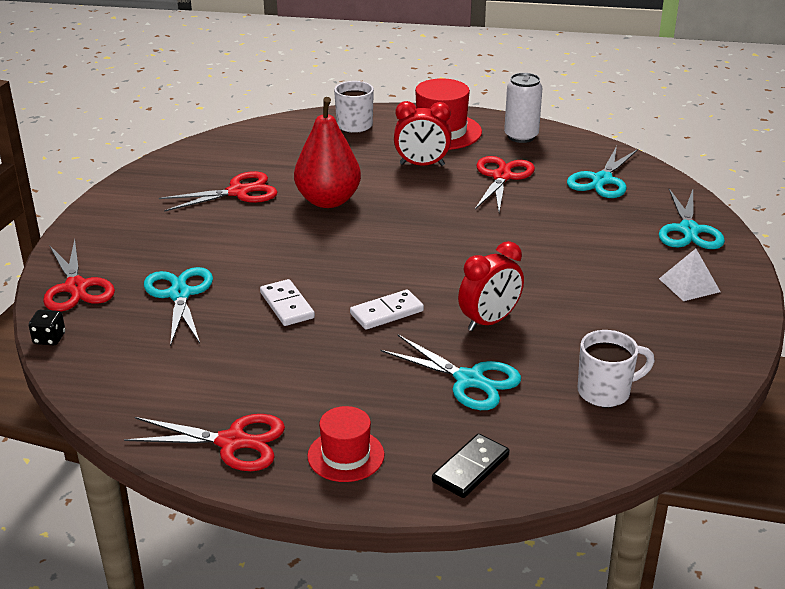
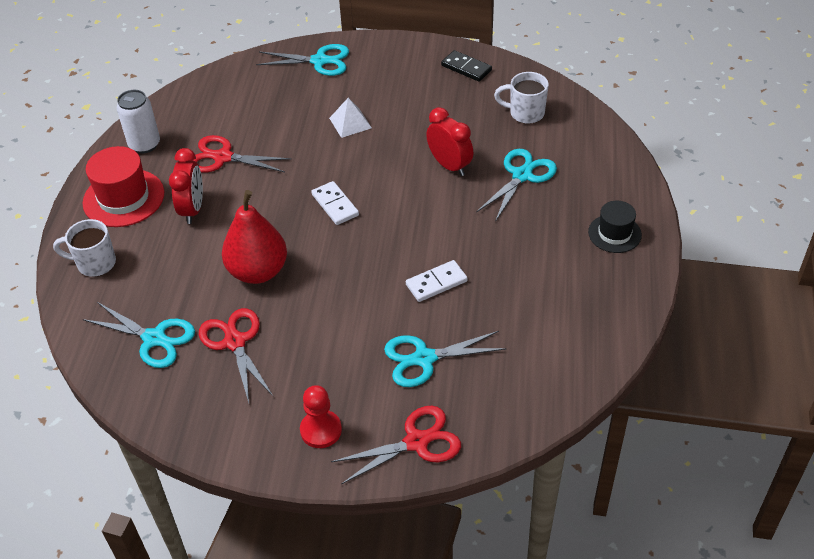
camera: 90 degrees left, 15 degrees up
black dice [29,310,65,345] -> none
red scissors [124,414,285,471] -> none
red hat [307,406,384,482] -> black hat [588,201,642,253]
white domino [350,290,424,330] -> white domino moved to [311,181,359,225]
black domino [432,434,510,498] -> black domino moved to [441,50,492,82]
turquoise scissors [567,146,638,198] -> turquoise scissors moved to [83,302,195,368]
white mug [577,330,655,408] -> white mug turned 60 degrees counterclockwise [494,72,549,124]
white pyramid [659,249,721,301] -> white pyramid moved to [329,98,372,138]
none -> red pawn [300,385,342,448]

